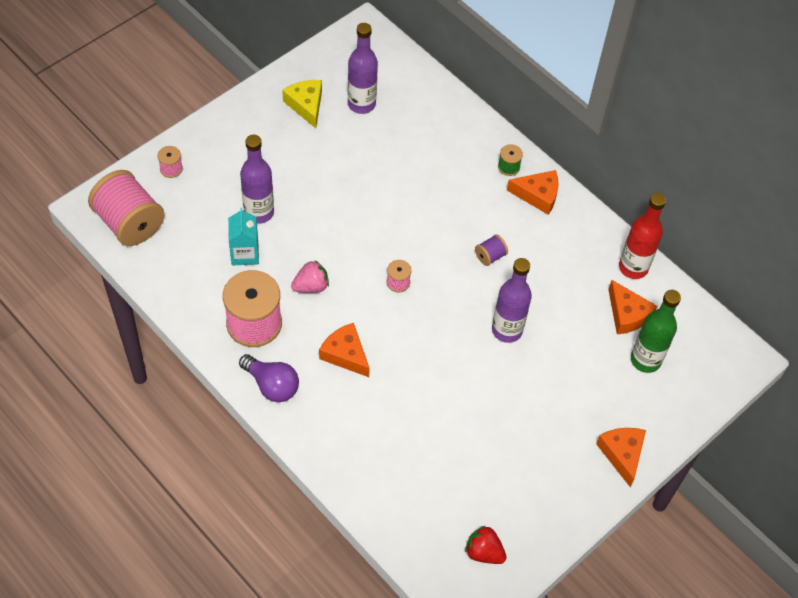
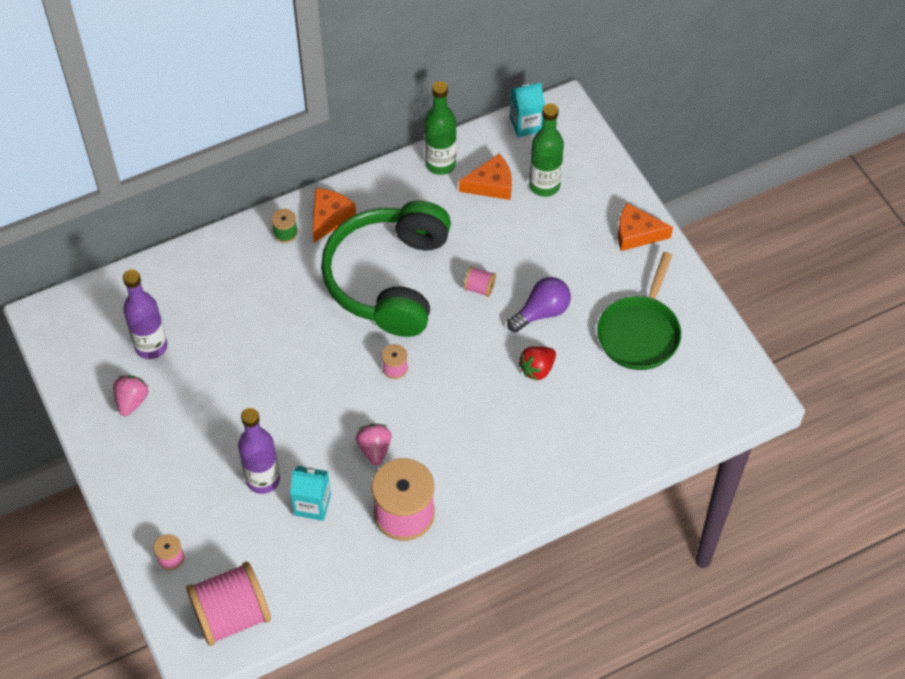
camera: 70 degrees left, 0 degrees up
purple light bulb [239,354,299,402] -> purple light bulb moved to [507,277,571,332]
yellow cheese [282,80,322,128] -> pink strawberry [113,376,148,416]
orange cheese [319,323,370,377] -> none
red strawberry [465,526,507,564] -> red strawberry moved to [518,346,556,381]
purple spool [475,234,508,266] -> green headphones [321,200,451,337]
purple bottle [492,258,532,343] -> pink spool [464,266,496,297]
red bottle [619,193,666,279] -> green bottle [425,81,456,175]
none -> turquoise carton [510,82,545,137]
none -> green pan [597,252,681,370]

